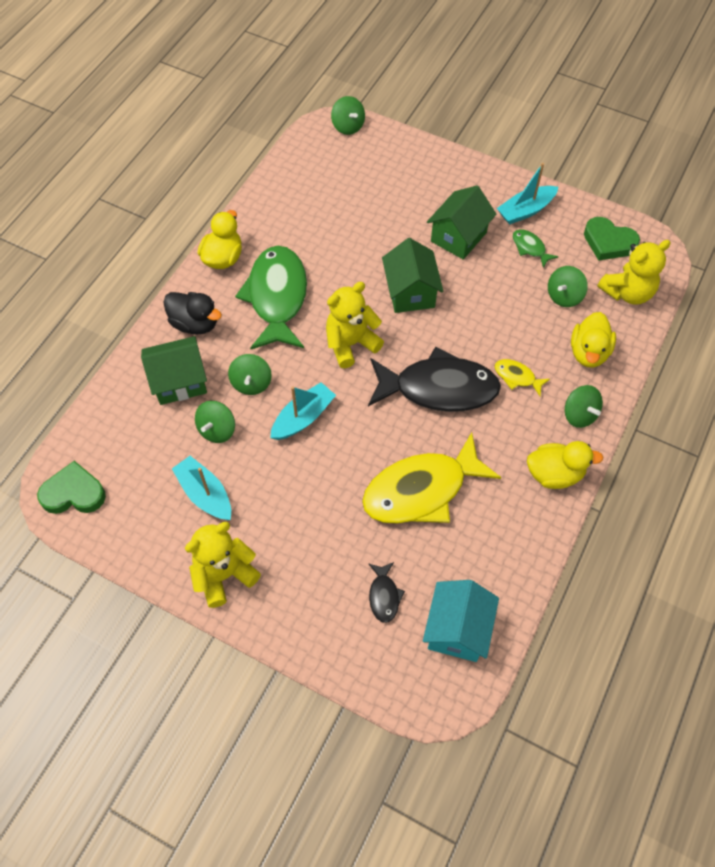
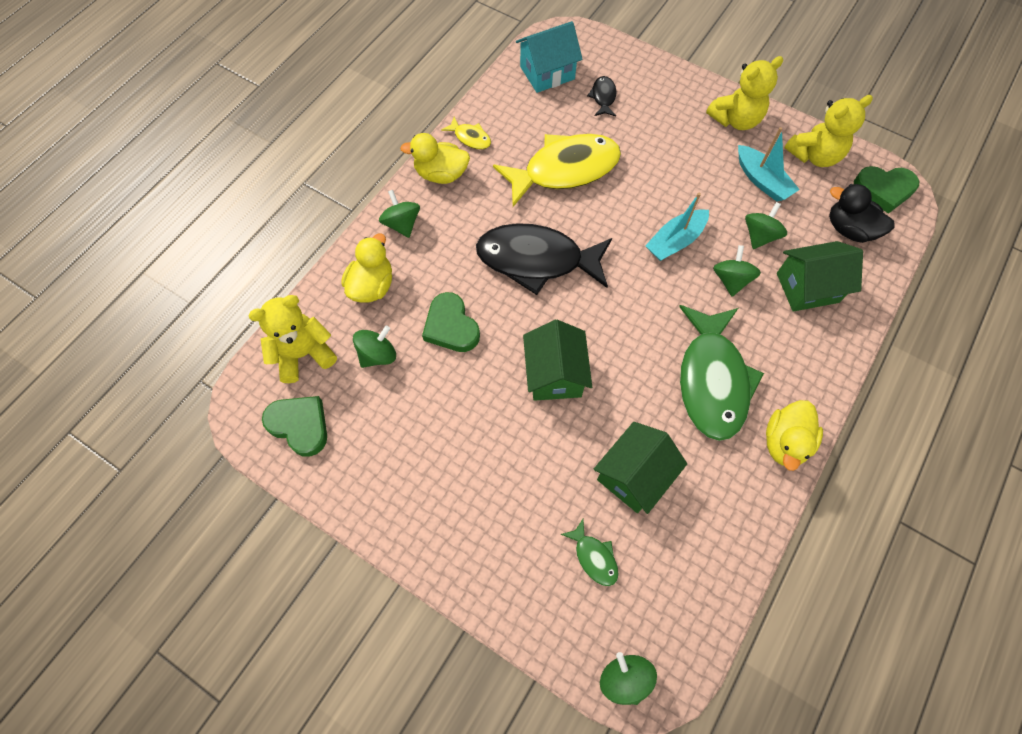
camera: 175 degrees left, 5 degrees up
black duck [164,292,222,335] -> black duck moved to [829,184,895,243]
yellow teddy bear [326,282,384,368] -> yellow teddy bear moved to [784,95,873,167]
turquoise house [423,580,499,662] -> turquoise house turned 45 degrees clockwise [516,21,582,93]
green house [427,186,496,260] -> green house moved to [594,422,687,514]
yellow fish [494,359,550,396] -> yellow fish moved to [441,116,491,150]
turquoise boat [497,163,558,225] -> none
green fish [513,229,559,268] -> green fish moved to [561,519,619,586]
none -> green heart [422,292,480,352]

